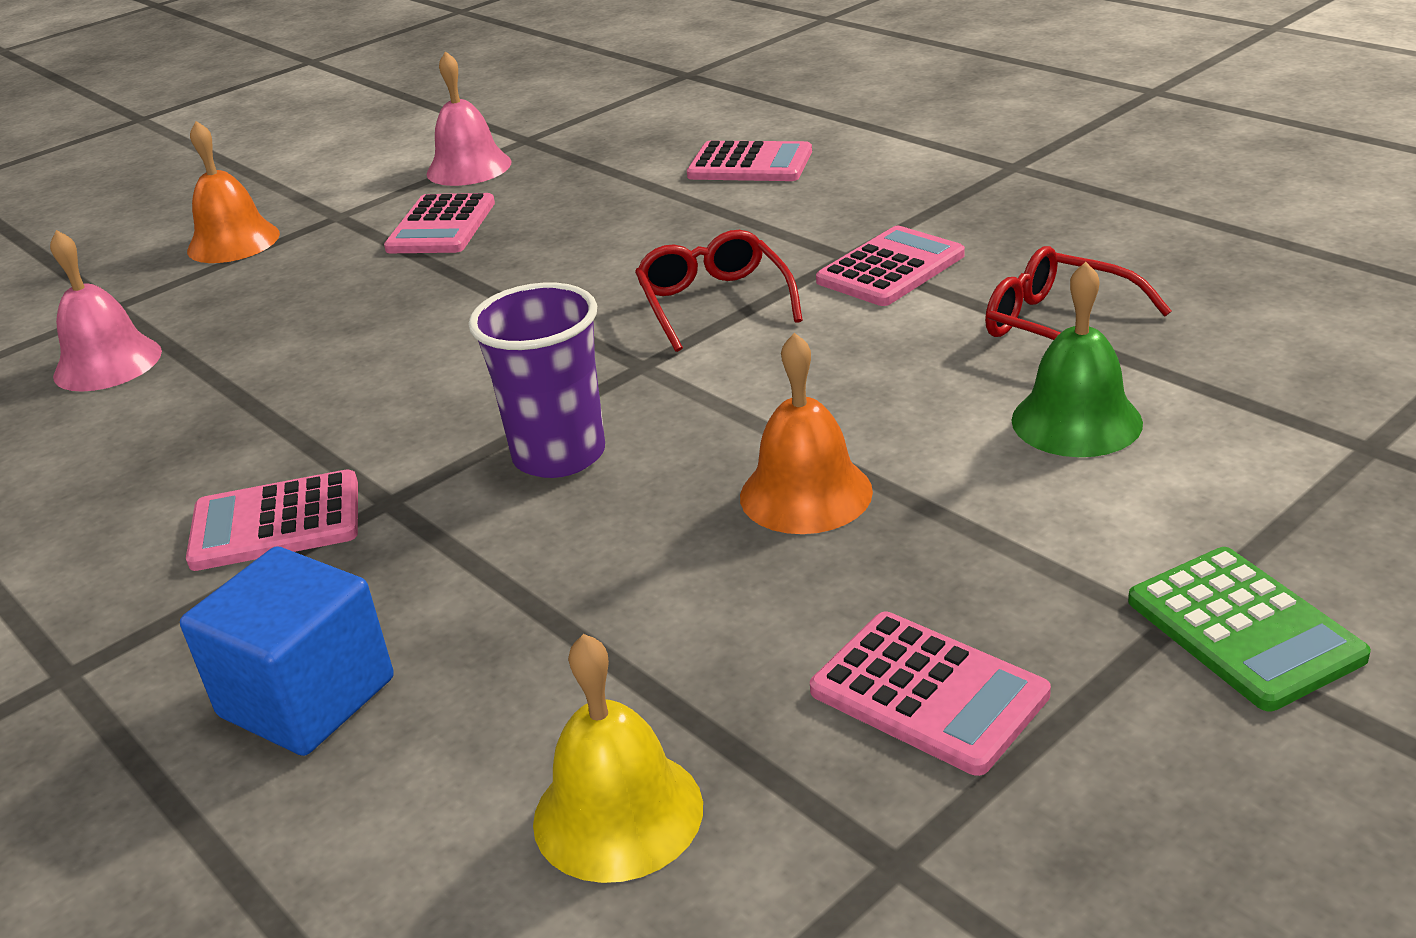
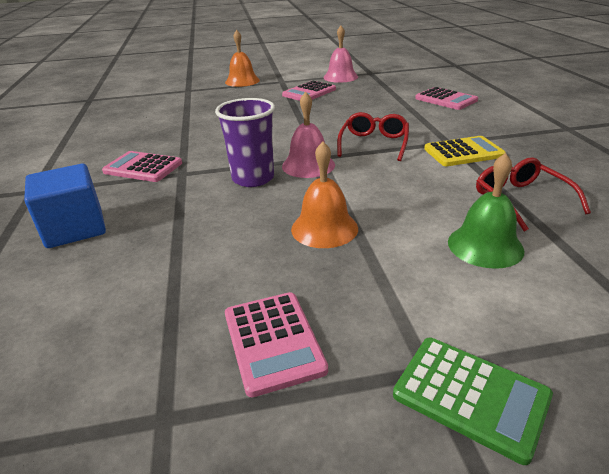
camera: 30 degrees right, 0 degrees up
pink bell [50,230,162,392] -> pink bell moved to [282,92,335,178]
yellow bell [533,634,703,883] -> none
pink calculator [816,226,965,306] -> yellow calculator [424,136,506,166]
green calculator [1128,547,1371,711] -> green calculator turned 60 degrees counterclockwise [393,338,553,465]

